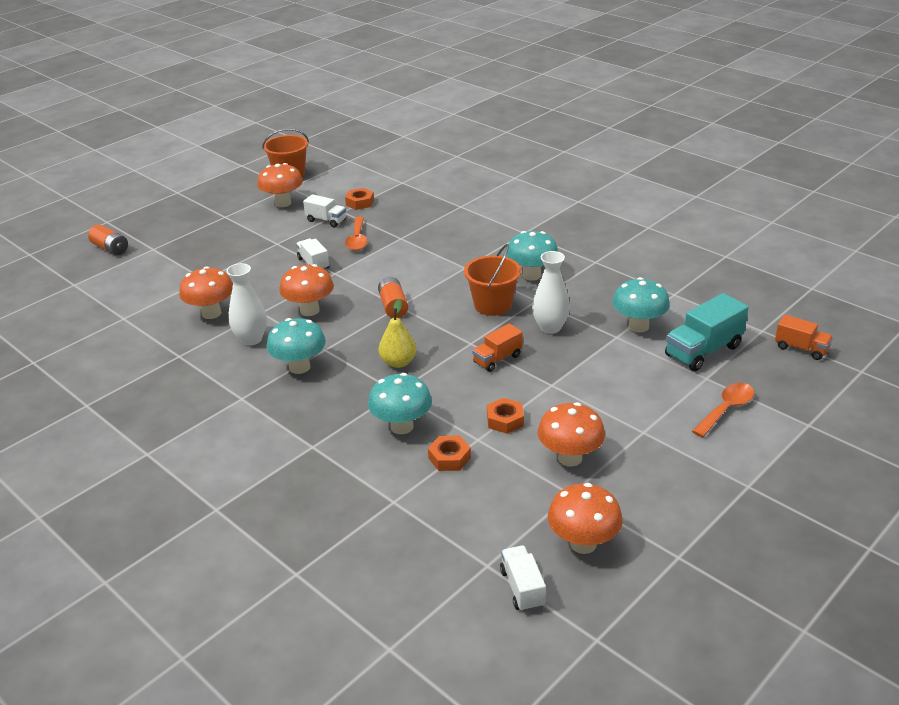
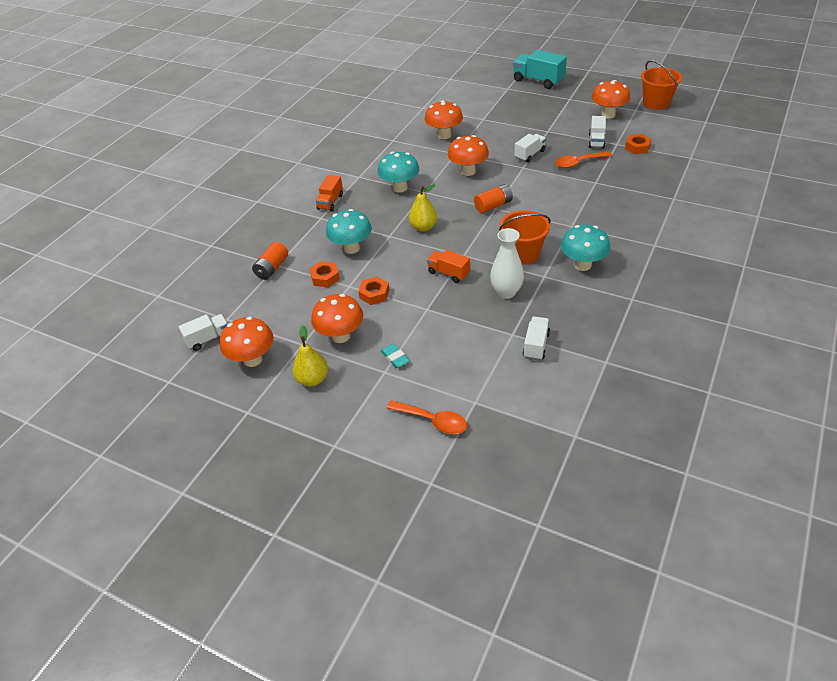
camera: 75 degrees right, 10 degrees up
orange battery [88,224,128,255] -> orange battery moved to [252,242,288,280]
white vase [226,263,267,346] -> none
turquoise mushroom [612,277,670,333] -> white truck [523,316,550,360]
turquoise truck [665,293,749,371] -> turquoise truck moved to [513,50,567,89]
orange truck [775,315,833,360] -> orange truck moved to [315,175,343,211]
none -> yellow pear [292,325,328,386]
none -> turquoise eraser [381,344,410,368]

